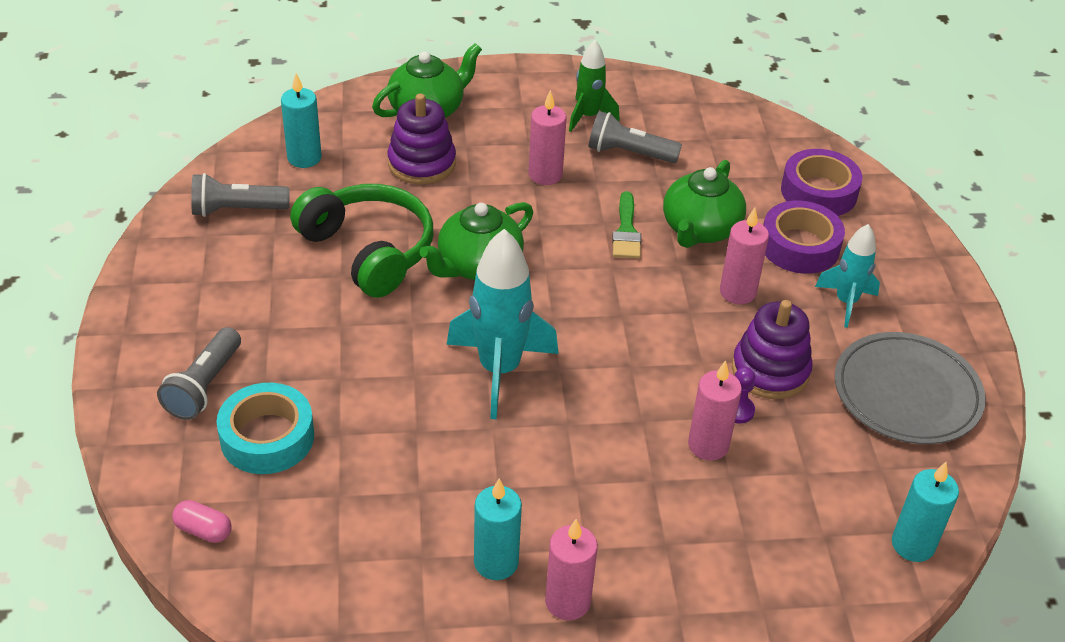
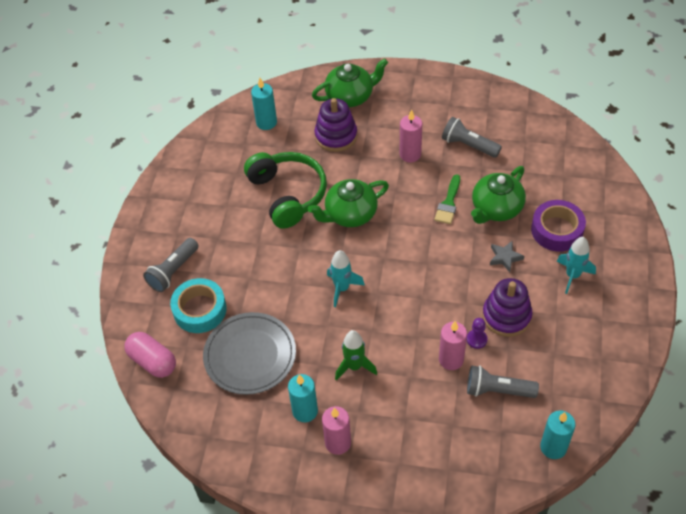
camera: 20 degrees right, 10 degrees up
pink capsule [172,500,232,543] -> pink capsule [124,332,176,378], size x1.70
grey flashlight [191,173,290,217] -> grey flashlight moved to [467,365,539,398]
turquoise rocket [447,229,559,419] -> turquoise rocket [327,250,365,307], size x0.59
green rocket [569,40,620,132] -> green rocket moved to [335,330,377,381]
pink candle [720,208,769,304] -> grey star [490,241,524,272]
purple tape [781,149,862,216] -> none
grey plate [835,332,986,444] -> grey plate moved to [203,312,296,395]

